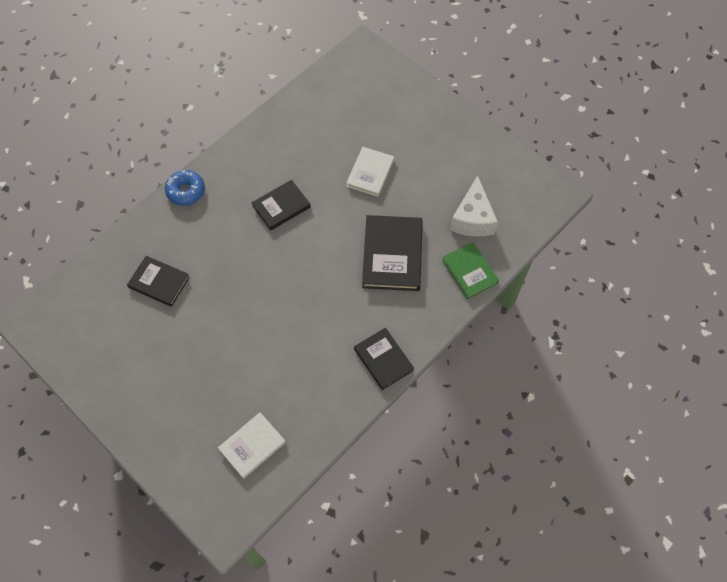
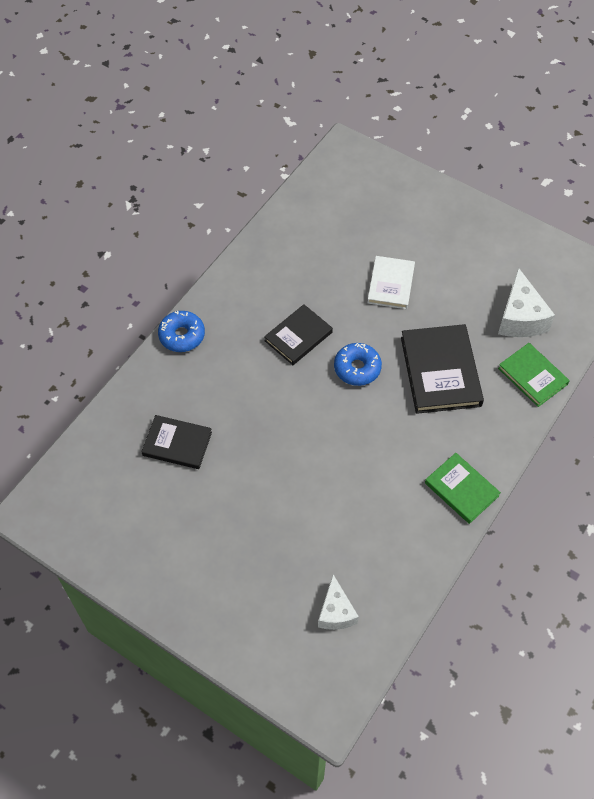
camera: 10 degrees left, 5 degrees down
white book [218,412,286,479] -> white cheese [318,574,359,630]
black book [354,328,414,390] -> green book [425,453,501,524]
none -> blue donut [334,343,382,386]

